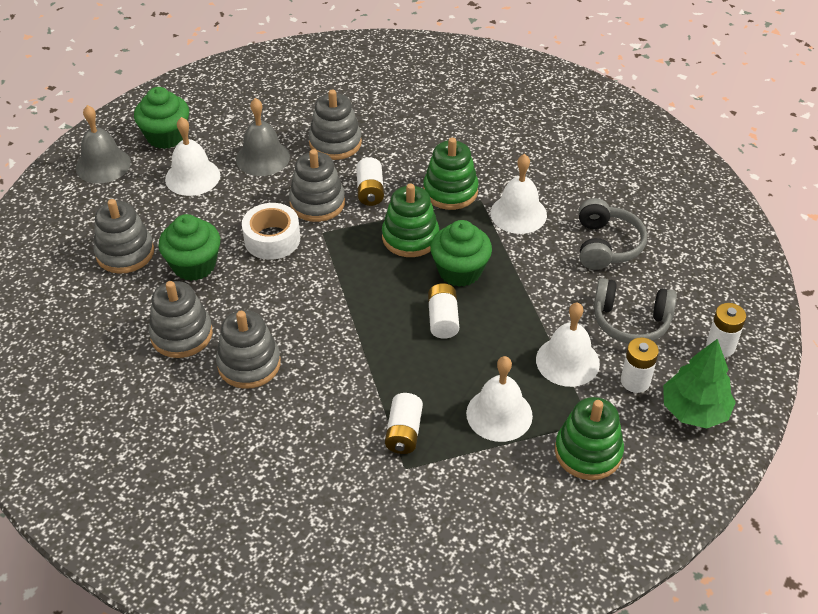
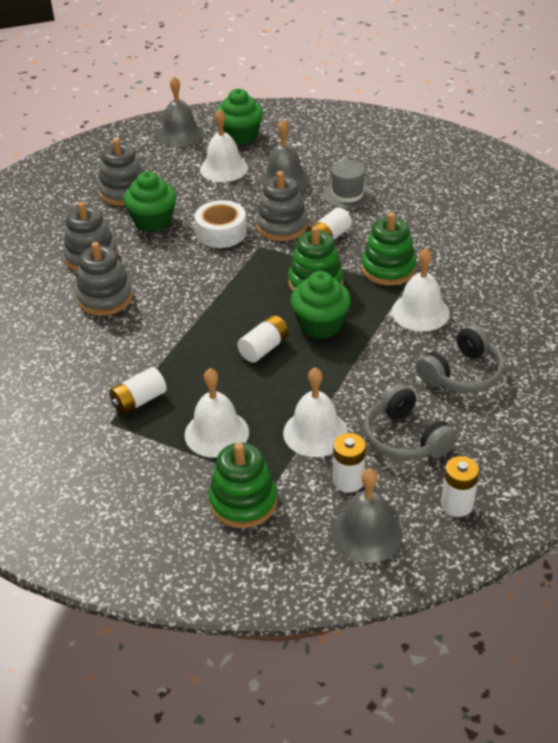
camera: 45 degrees right, 5 degrees down
grey stacking toy [308,89,362,160] -> grey hat [323,160,372,209]
green tree [663,339,736,428] -> grey bell [331,468,403,563]

